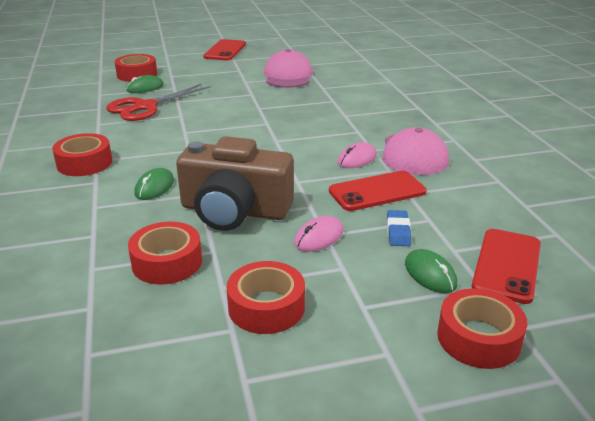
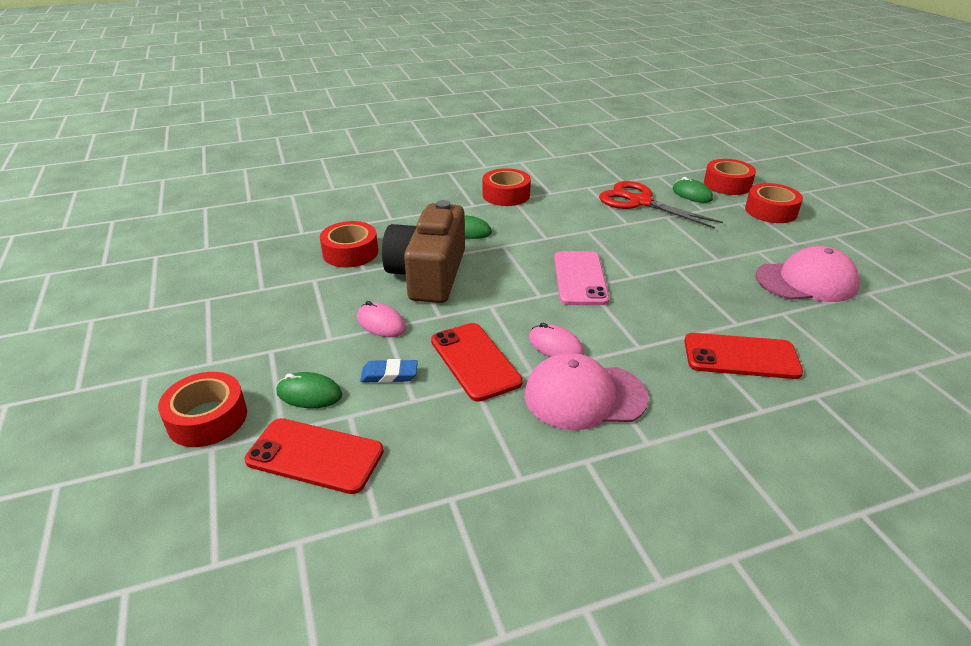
camera: 85 degrees right, 5 degrees up
red phone [203,39,246,60] -> red phone moved to [685,333,803,379]
red tape [227,261,305,334] -> red tape moved to [745,183,803,223]
green mouse [405,249,457,293] -> green mouse turned 45 degrees clockwise [276,372,342,408]
none -> pink phone [554,251,609,305]

